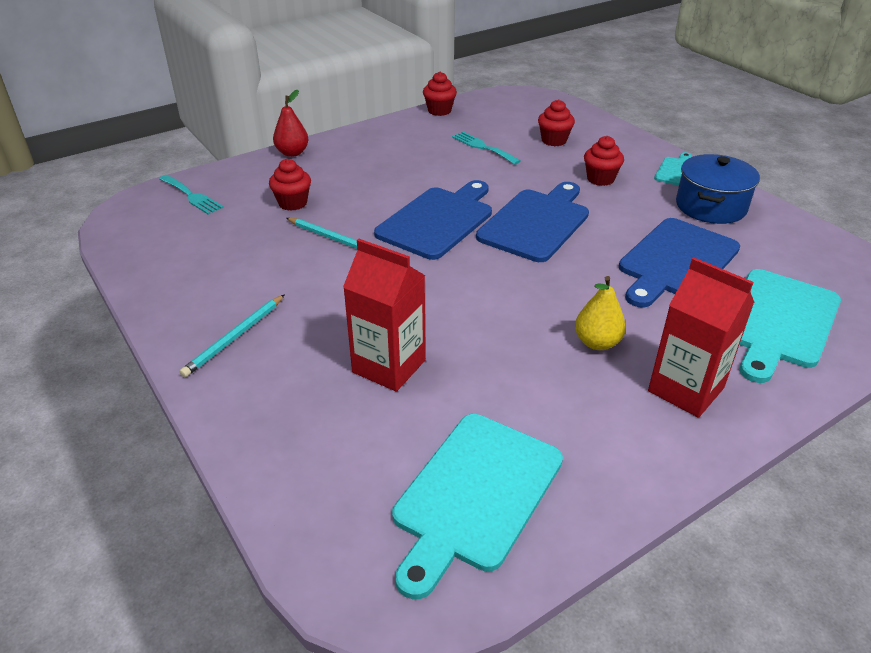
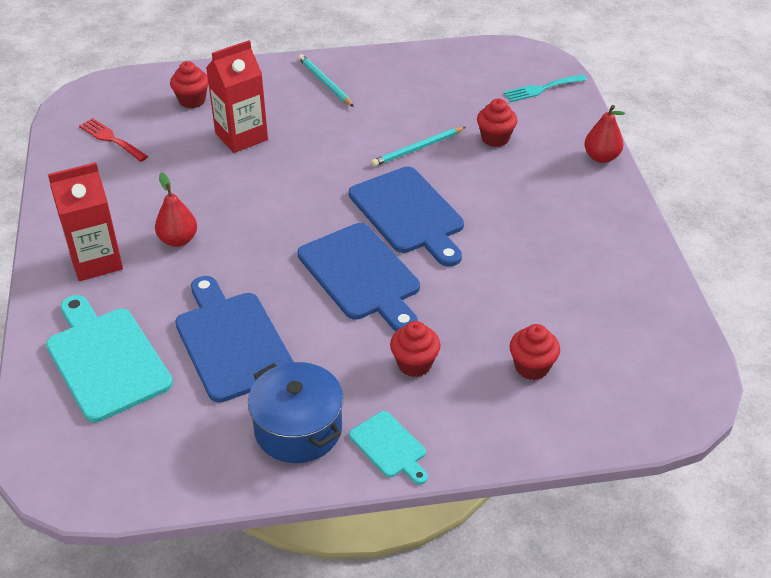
camera: 115 degrees right, 5 degrees up
turquoise cutting board [392,414,563,599] -> red fork [79,118,148,162]
red cupcake [423,72,457,116] -> red cupcake moved to [170,61,208,108]
turquoise fork [452,132,521,165] -> none
yellow pear [575,276,626,350] -> red pear [155,172,197,247]

